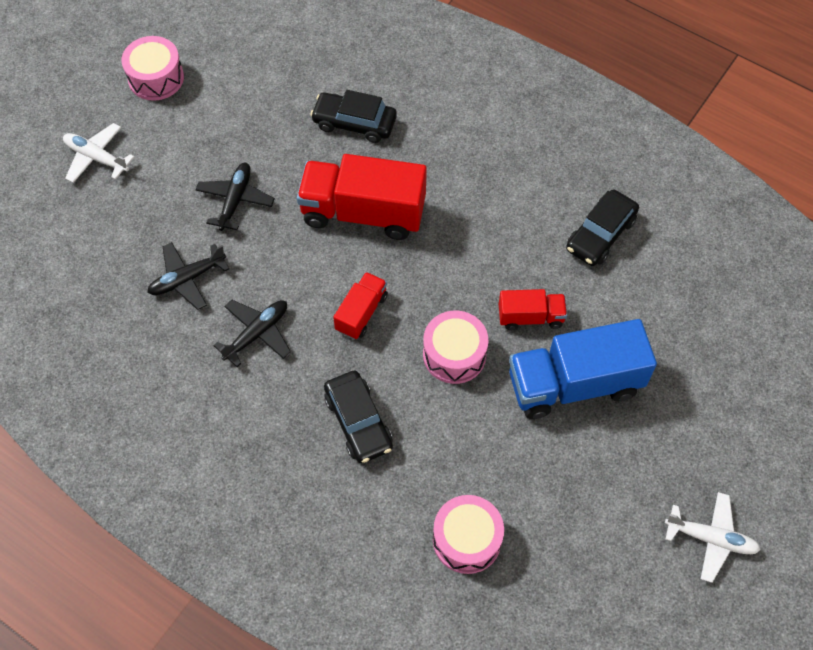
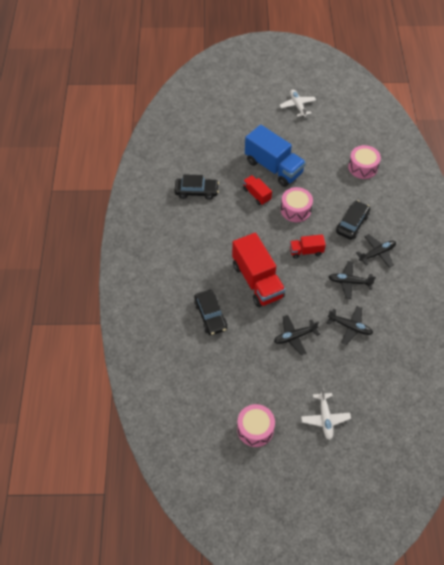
camera: 125 degrees left, 5 degrees down
none -> black plane [356,234,396,268]

